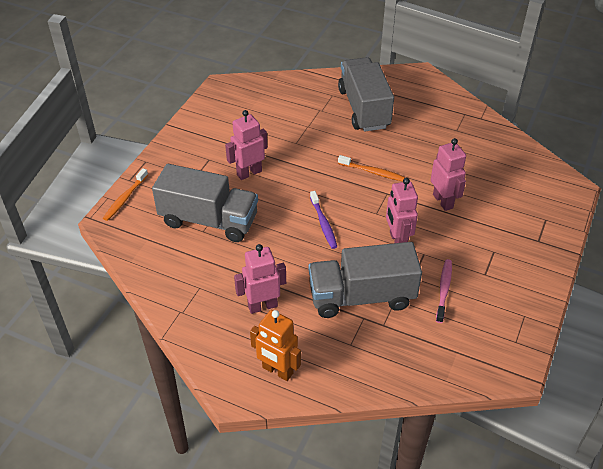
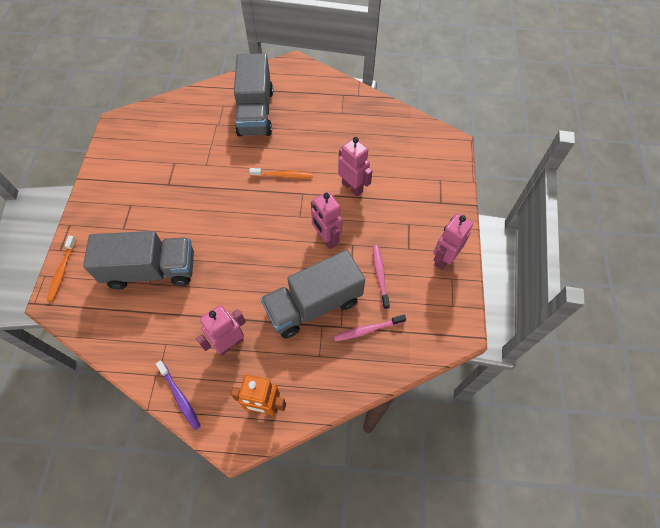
camera: 20 degrees left, 15 degrees up
pink robot [225,110,267,180] -> pink robot moved to [433,213,473,270]
purple toothbrush [310,191,337,249] -> purple toothbrush moved to [156,361,201,430]
grey truck [338,57,394,132] -> grey truck turned 150 degrees counterclockwise [234,53,273,137]
none -> pink toothbrush [334,314,406,342]

